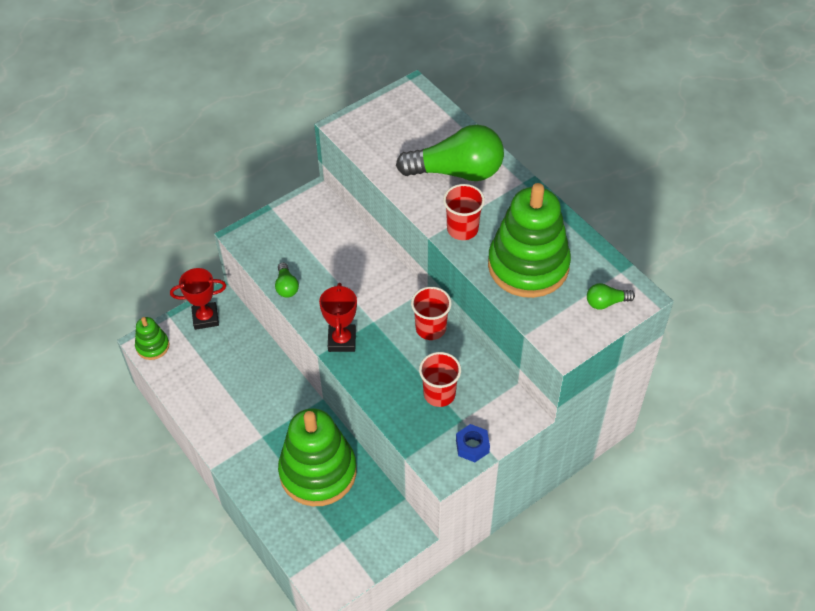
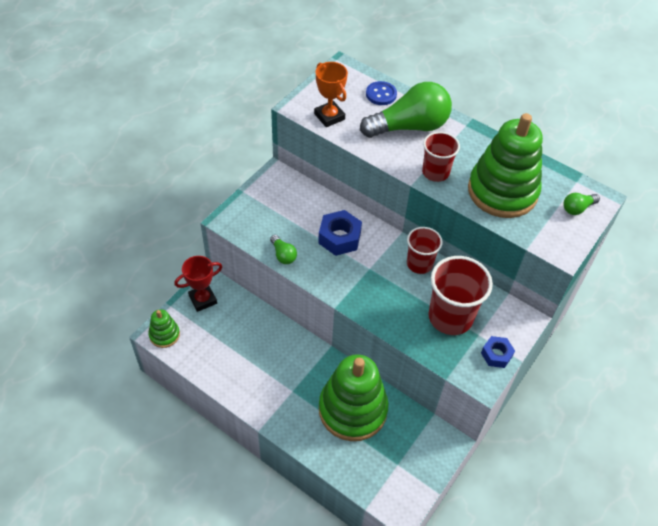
camera: 20 degrees left, 0 degrees up
red trophy [319,283,357,352] -> none
red cup [419,352,461,407] -> red cup [428,256,493,335], size x1.61
none -> orange trophy [314,62,348,127]
none -> blue nut [318,210,362,256]
none -> blue button [366,81,397,105]

